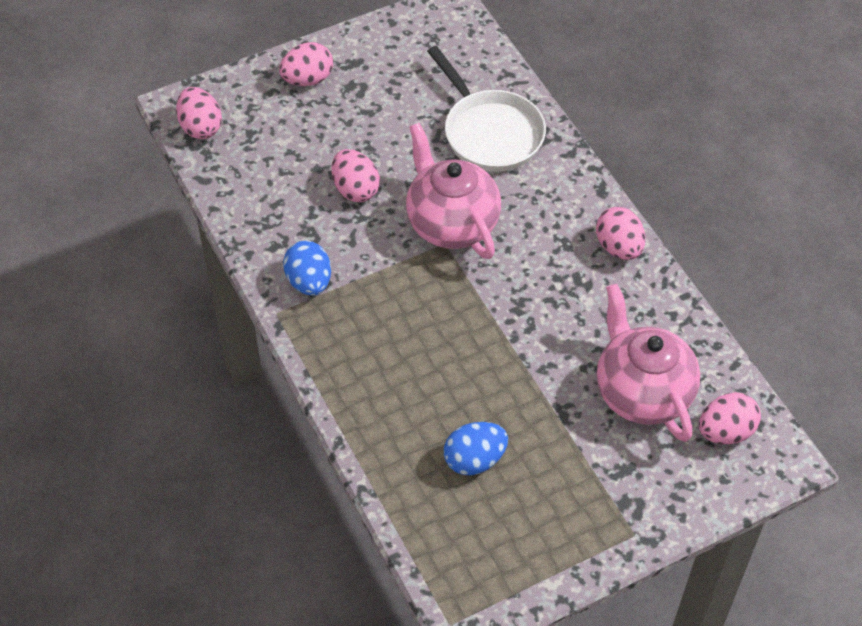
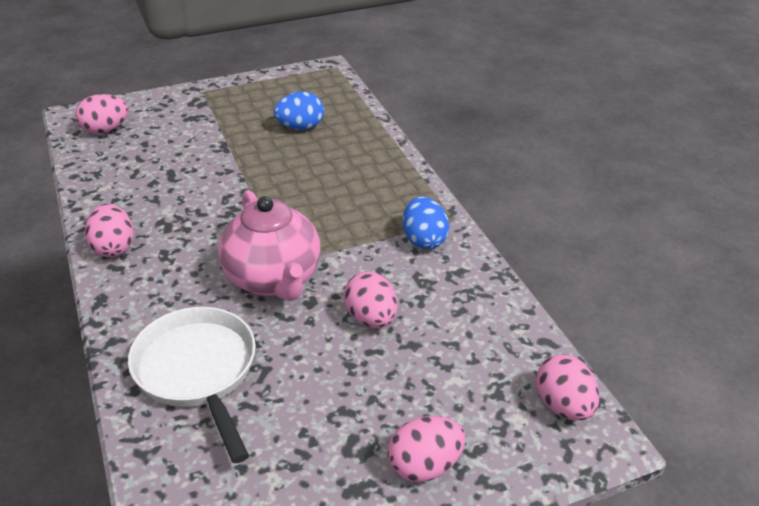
camera: 175 degrees left, 15 degrees down
pink teapot [597,284,700,442] -> none

